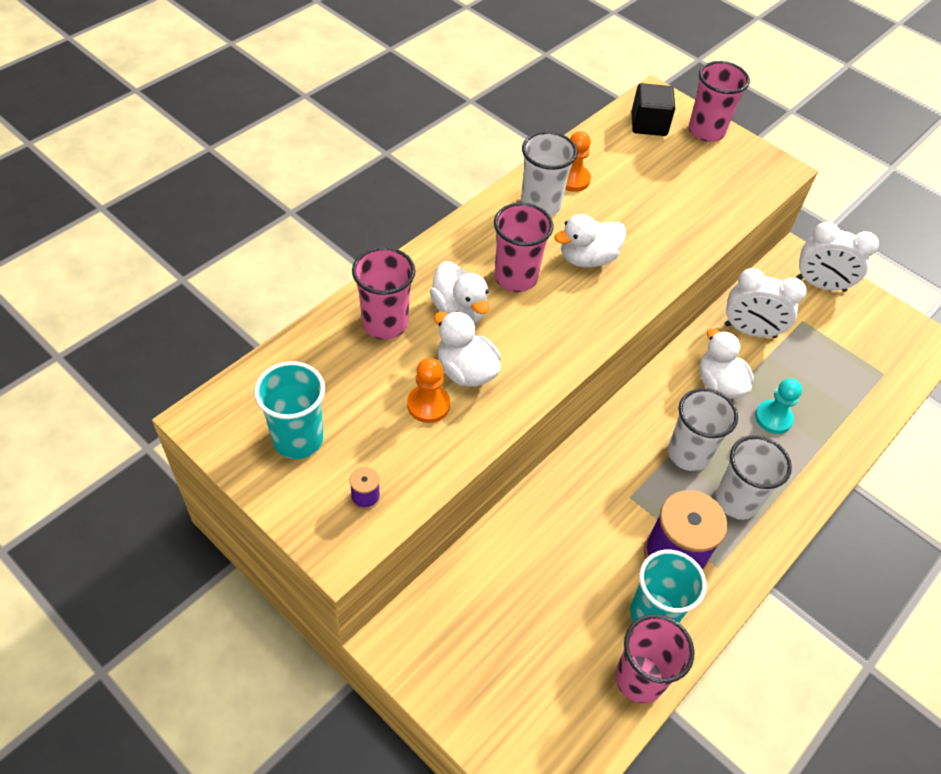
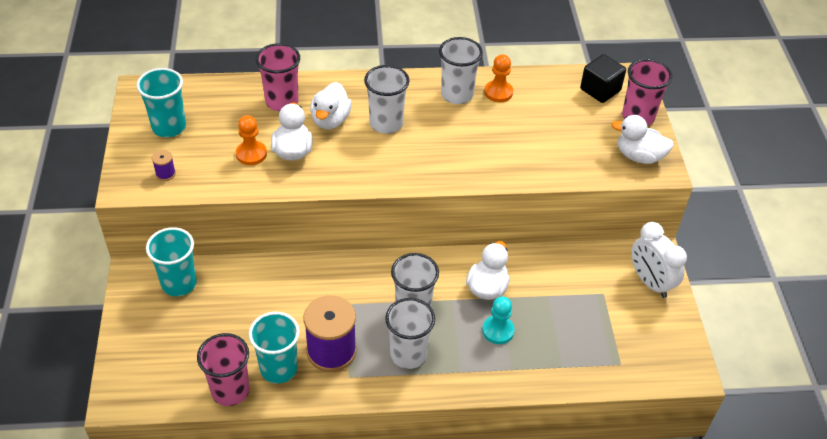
camera: 45 degrees right, 5 degrees down
pink cup [494,202,554,292] -> white cup [364,65,409,134]
white duck [554,214,626,268] -> white duck moved to [612,115,674,164]
white clock [725,268,807,338] -> none
none -> turquoise cup [146,227,197,296]

